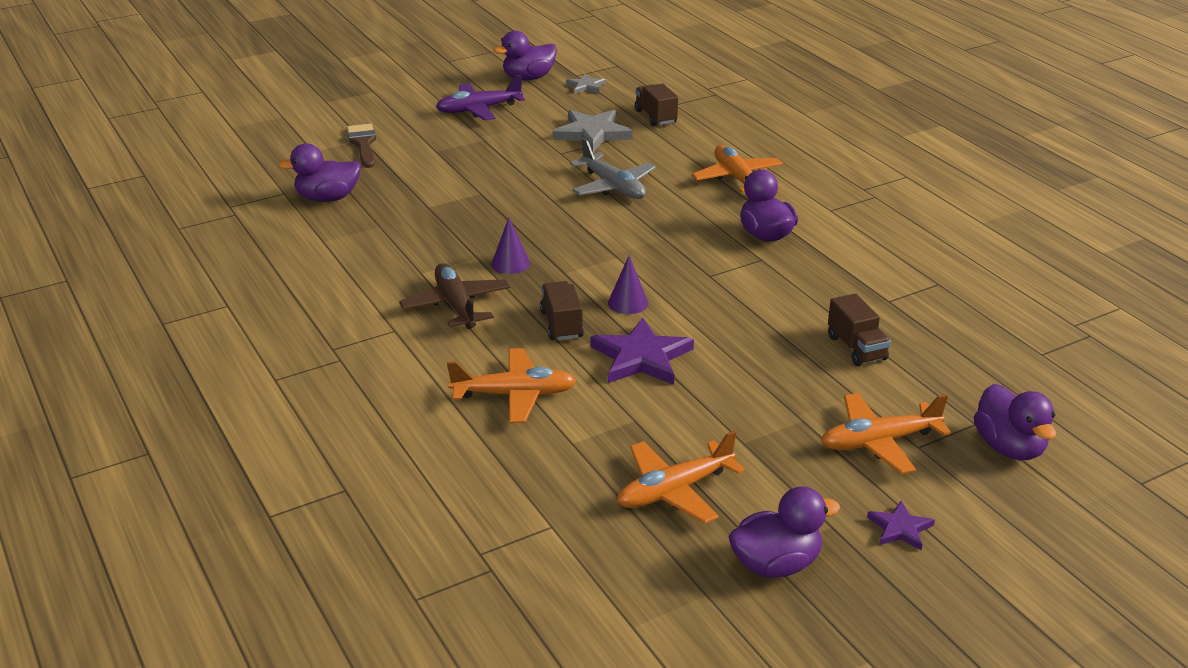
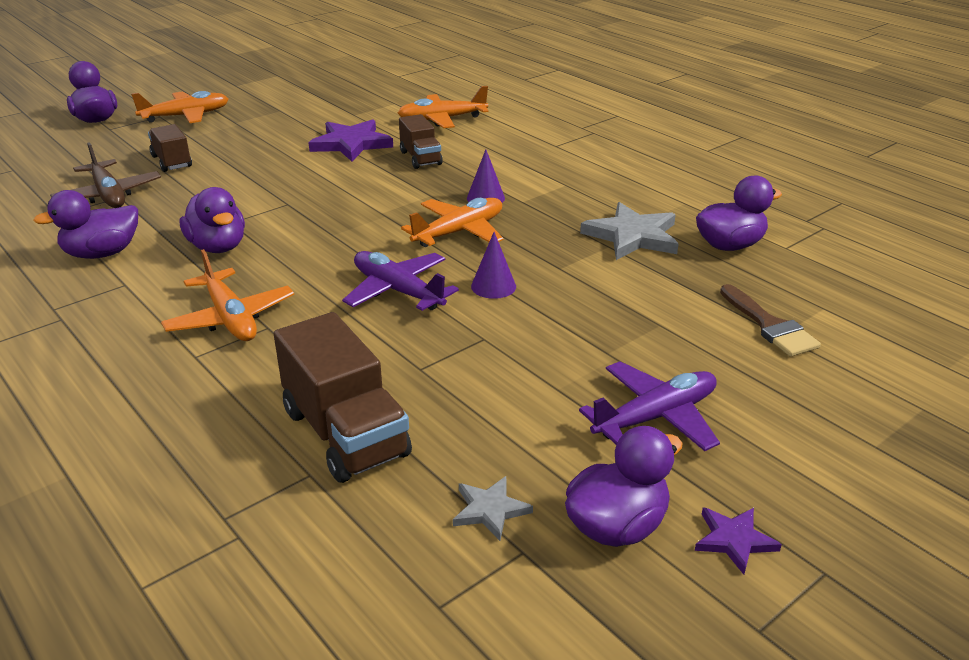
camera: 170 degrees right, 0 degrees up
brown plane [399,263,510,329] -> brown plane moved to [50,142,161,208]
grey star [552,110,633,152] -> grey star moved to [580,202,679,260]
grey plane [570,138,656,199] -> purple plane [342,251,459,311]
purple cone [608,256,648,314] -> purple cone moved to [471,232,516,299]
orange plane [617,431,745,524] -> orange plane moved to [401,198,504,247]
brown truck [635,83,678,126] -> brown truck [274,312,412,483], size x1.68
purple duck [728,486,840,578] -> purple duck moved to [33,190,138,259]
purple star [867,501,935,550] -> purple star moved to [695,507,782,575]

